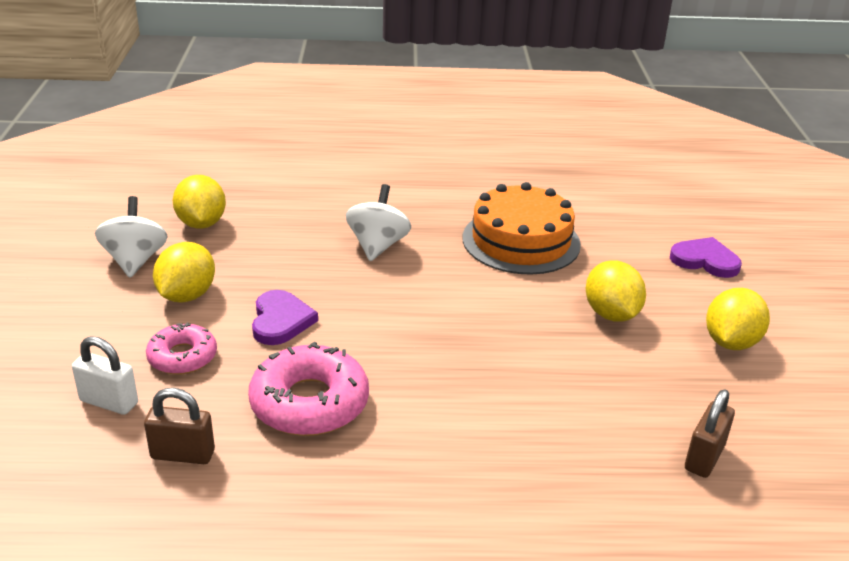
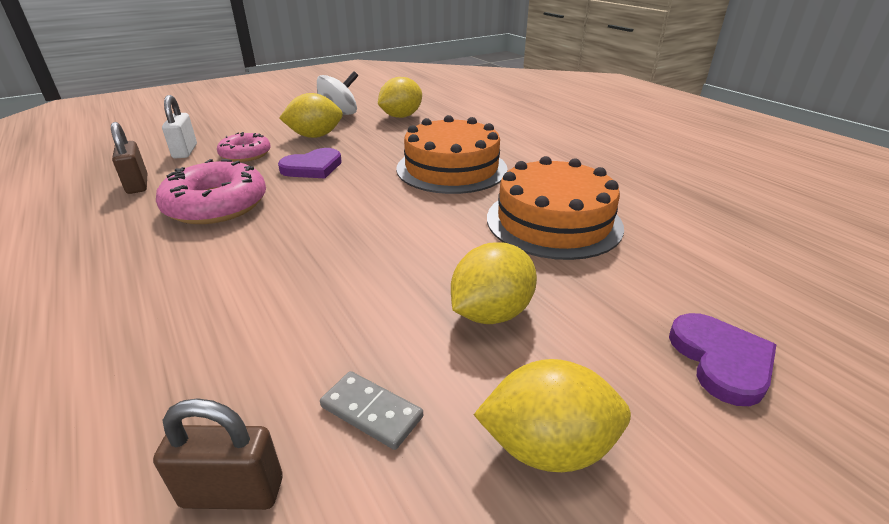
camera: 60 degrees right, 0 degrees up
white spinning top [346,184,411,261] -> orange cake [396,115,508,194]
none -> grey domino [320,371,423,450]

